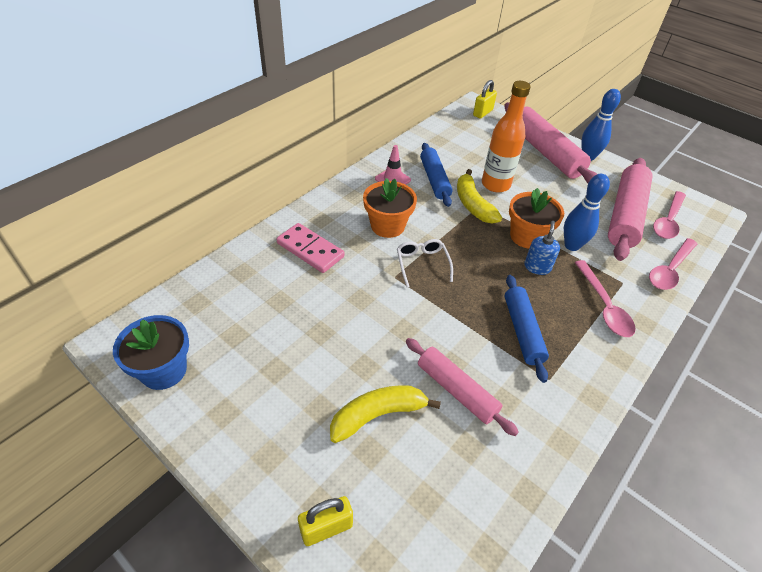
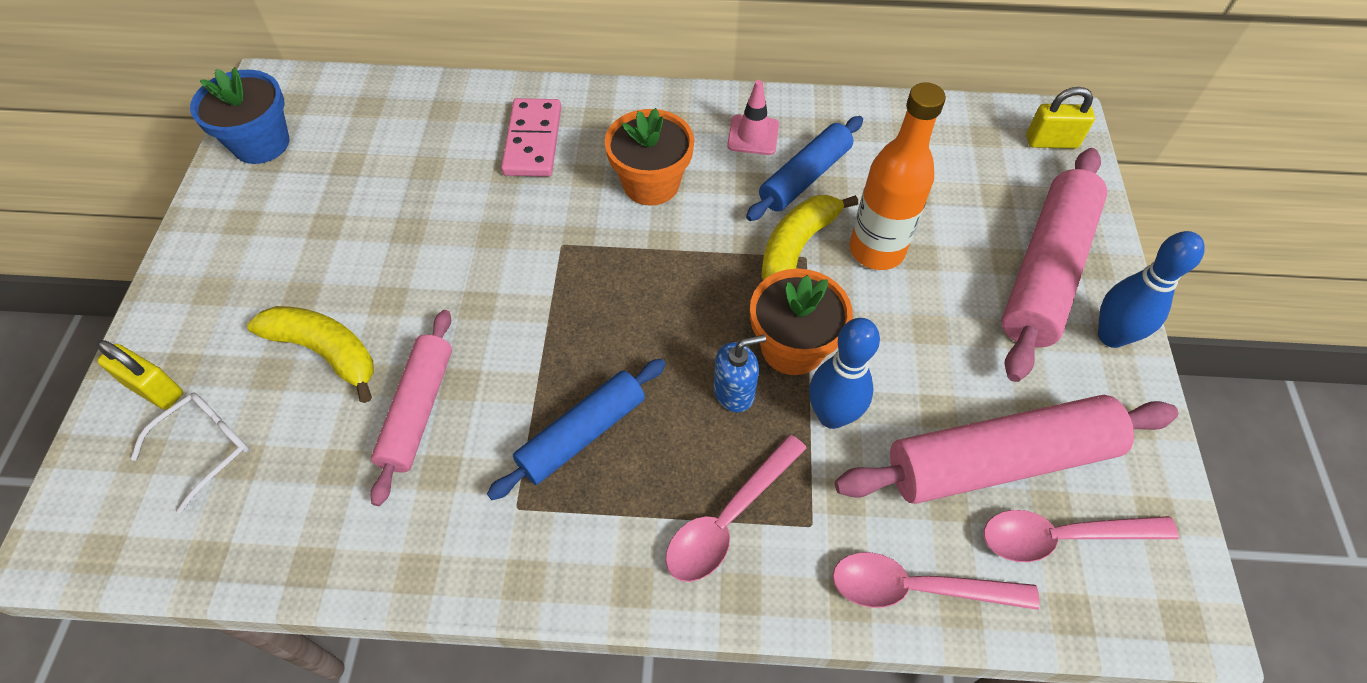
camera: 55 degrees right, 10 degrees up
white glasses [397,239,453,287] -> white glasses moved to [131,393,249,514]

